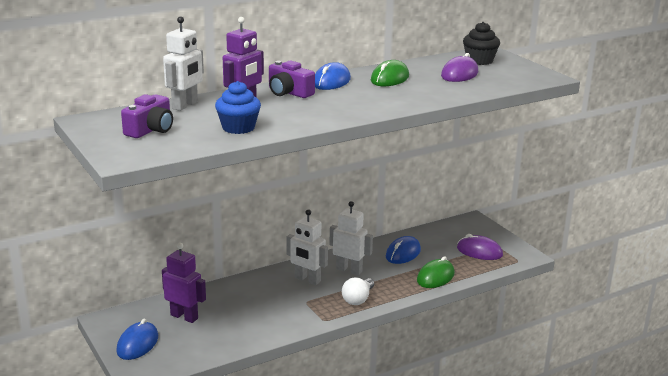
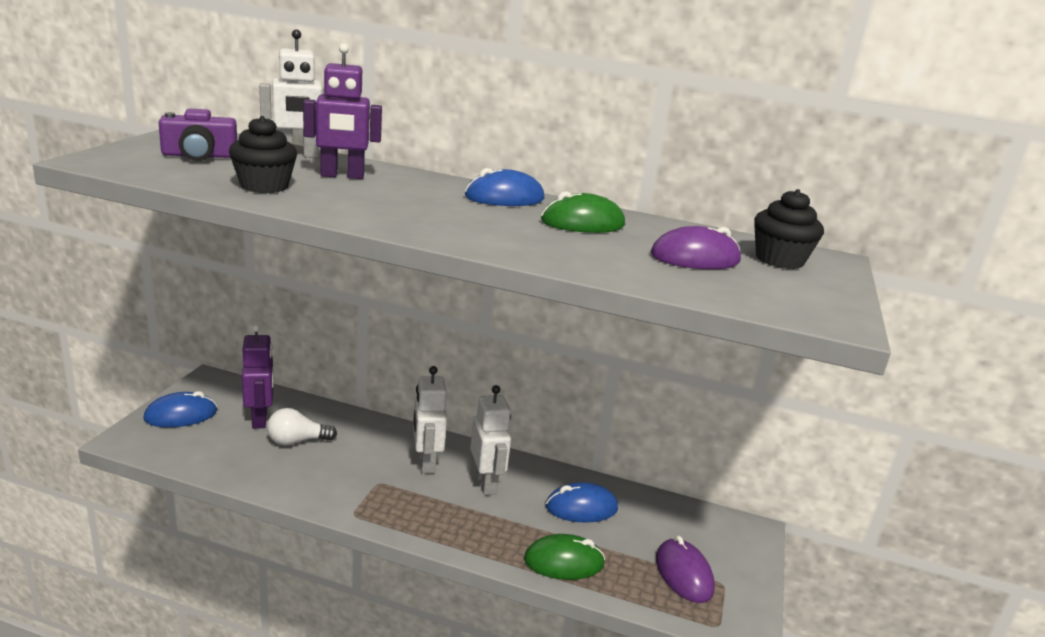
camera: 45 degrees right, 0 degrees up
blue cupcake [215,81,261,134] -> black cupcake [229,116,297,193]
purple camera [269,60,315,98] -> none
white light bulb [342,278,374,305] -> white light bulb moved to [267,408,337,445]

